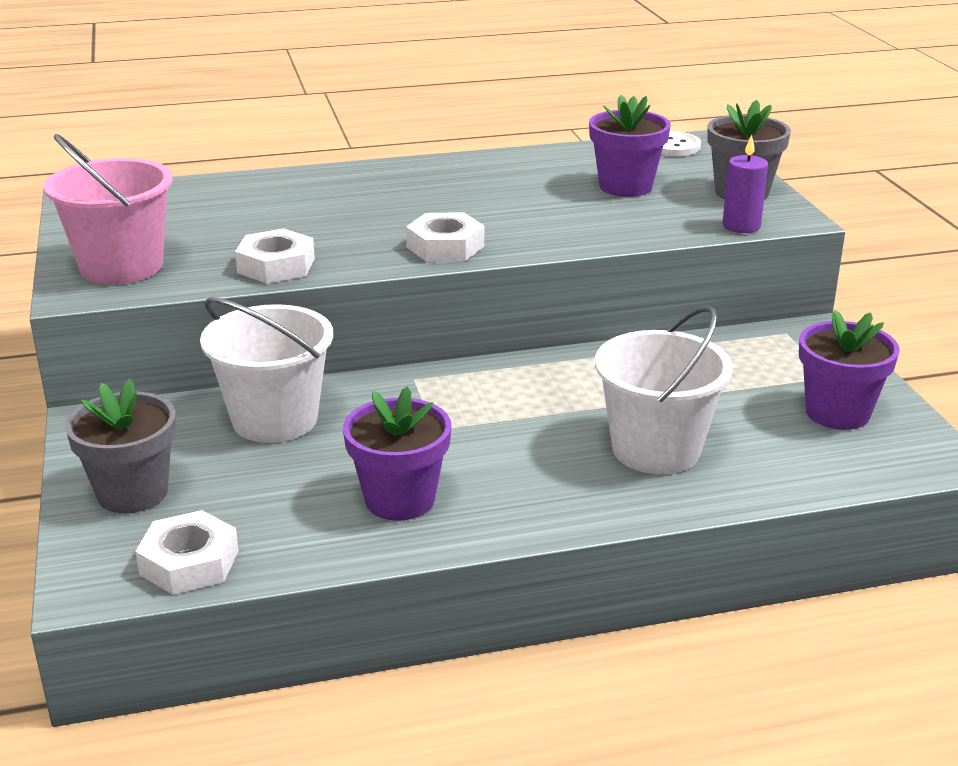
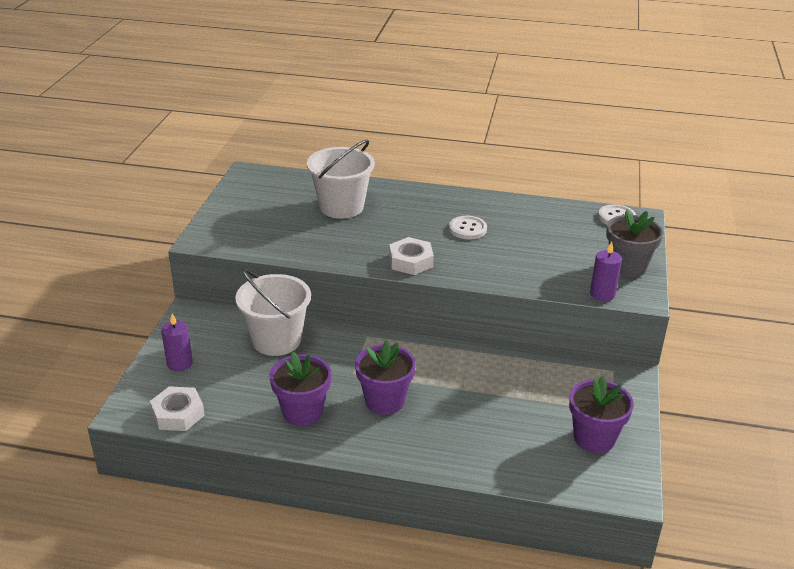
camera: 25 degrees right, 5 degrees up
pink bucket [44,134,173,285] -> none
grey flower pot [65,379,176,513] -> purple candle [161,313,193,371]
white nut [235,228,315,284] -> none
purple flower pot [589,95,671,197] -> purple flower pot moved to [355,340,416,415]
white bucket [595,305,733,474] -> white bucket moved to [307,140,375,219]
none -> white button [449,216,487,239]

